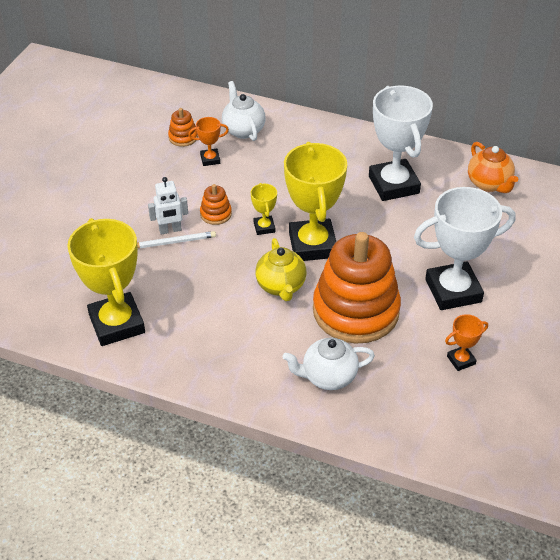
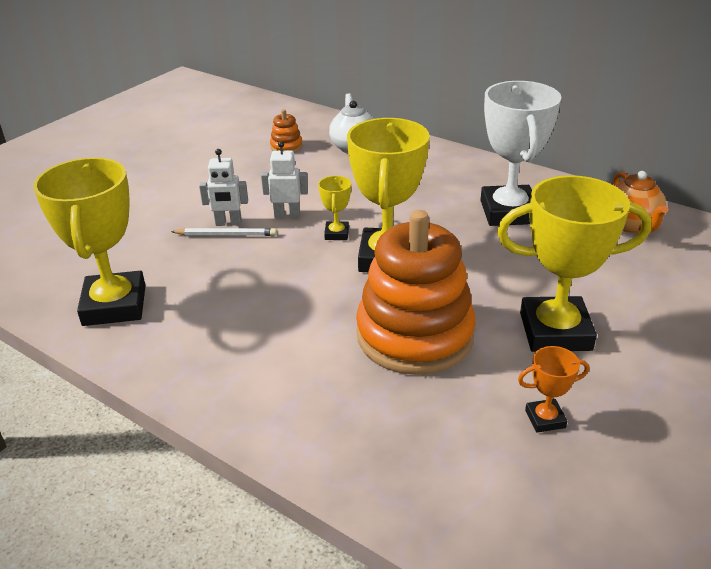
camera: 15 degrees right, 10 degrees down
orange trophy [188,117,229,166] -> none
orange stacking toy [200,184,232,225] -> white robot [261,141,308,218]
yellow teapot [255,238,307,301] -> none
white teapot [283,338,375,390] -> none
white trophy [414,187,515,310] -> yellow trophy [497,175,652,352]

